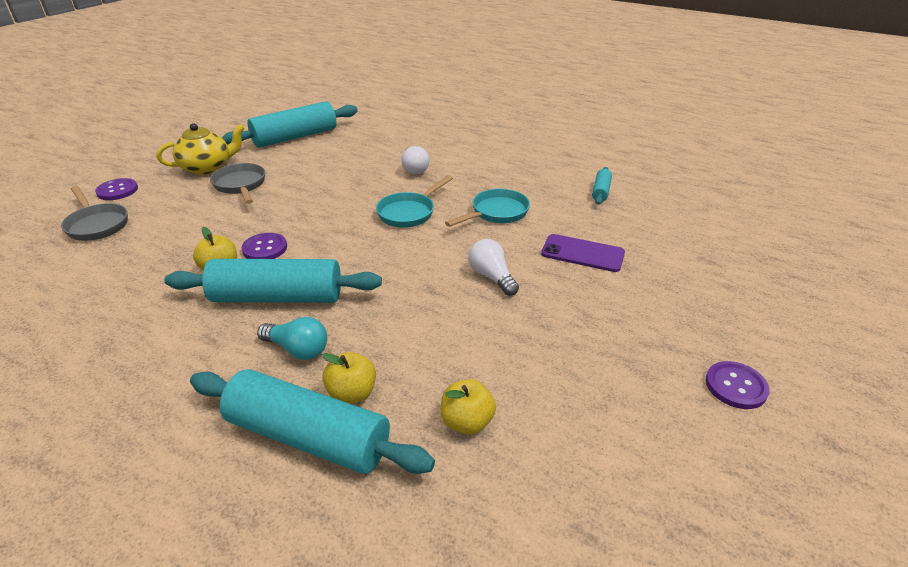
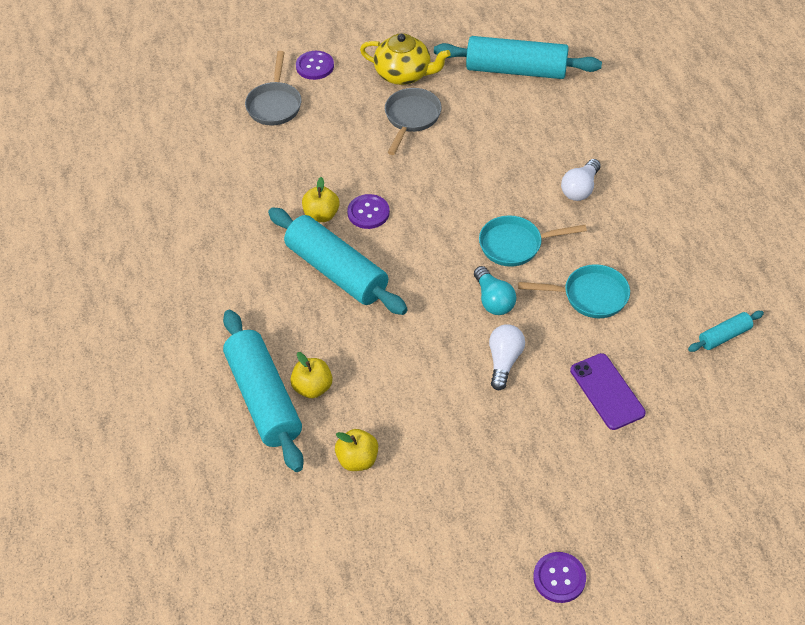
camera: 45 degrees right, 15 degrees up
turquoise light bulb [257,317,327,360] -> turquoise light bulb moved to [474,266,516,315]

